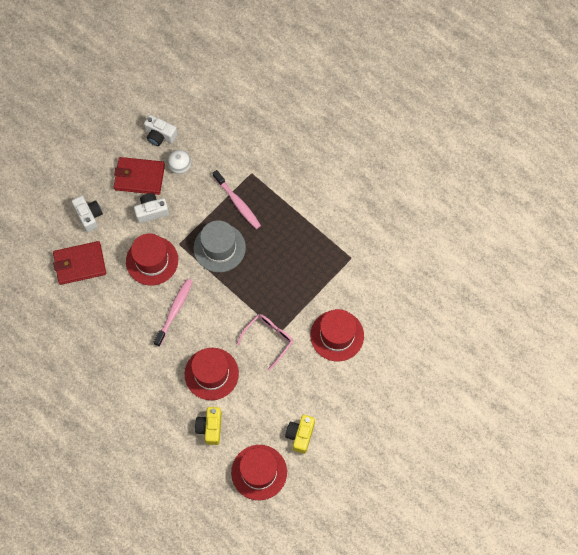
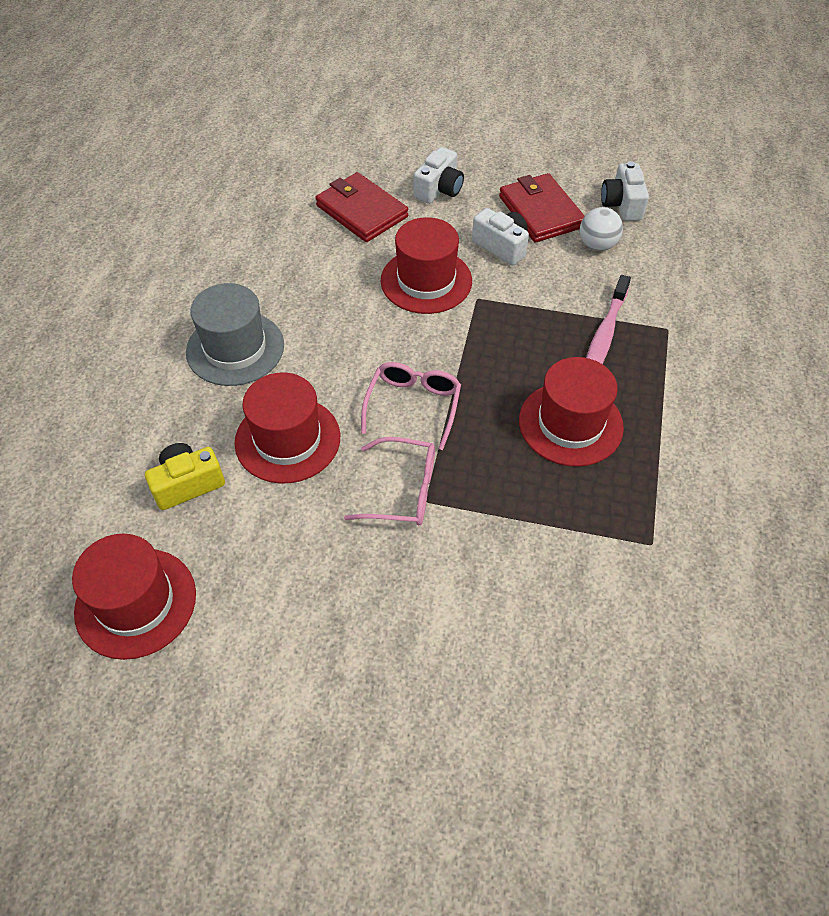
camera: 60 degrees right, 15 degrees down
pink toothbrush [154,279,193,347] -> none
grey hat [193,220,246,272] -> grey hat moved to [186,283,284,386]
yellow camera [285,415,315,454] -> none
red hat [311,309,364,361] -> red hat moved to [519,357,624,467]
none -> pink glasses [361,362,461,450]

